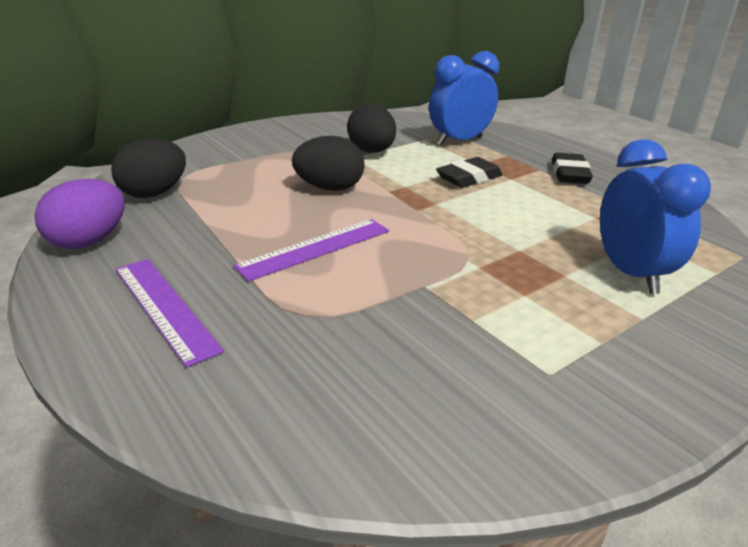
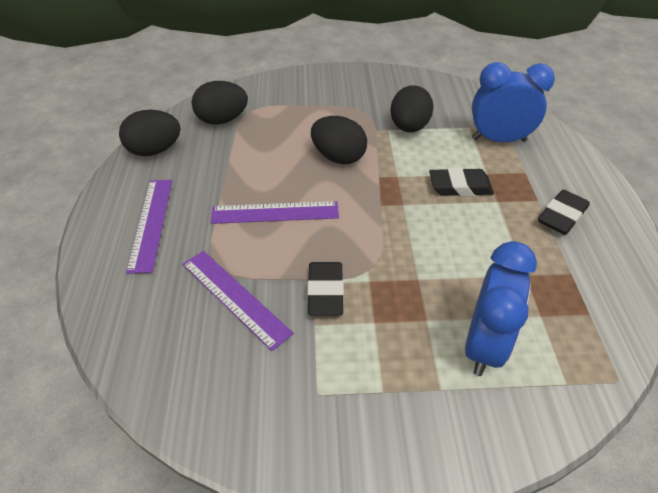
camera: 35 degrees right, 15 degrees up
purple egg [34,179,125,249] -> black egg [119,110,181,156]
none -> purple ruler [182,251,294,351]
none -> black eraser [307,262,344,316]

